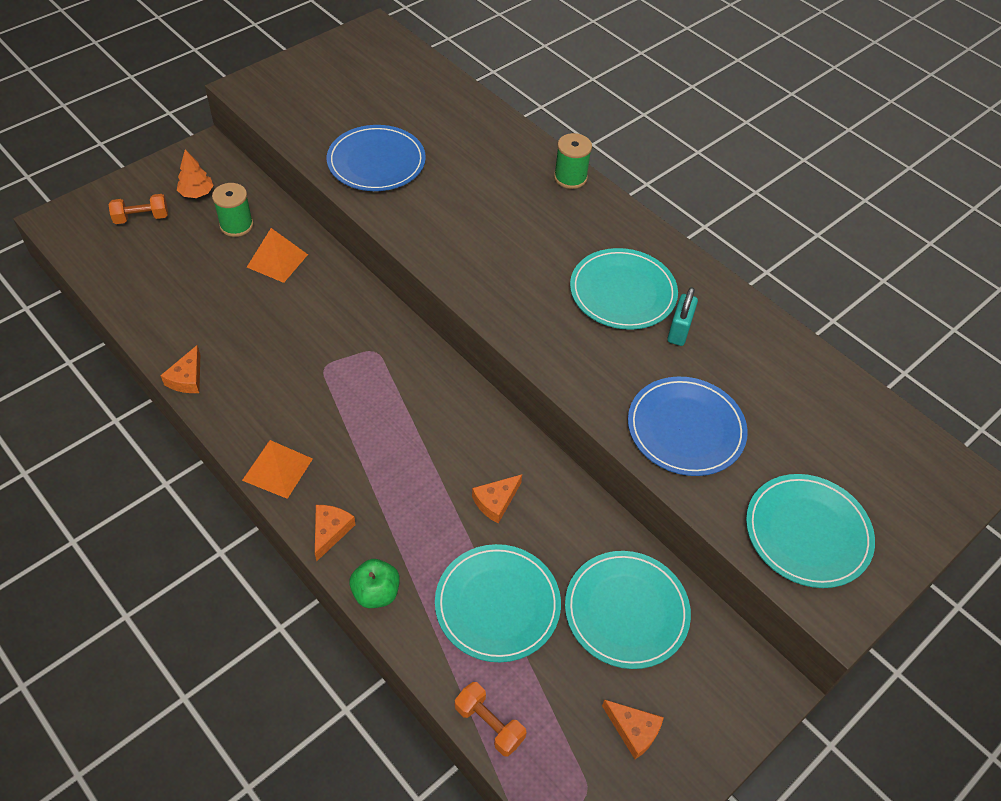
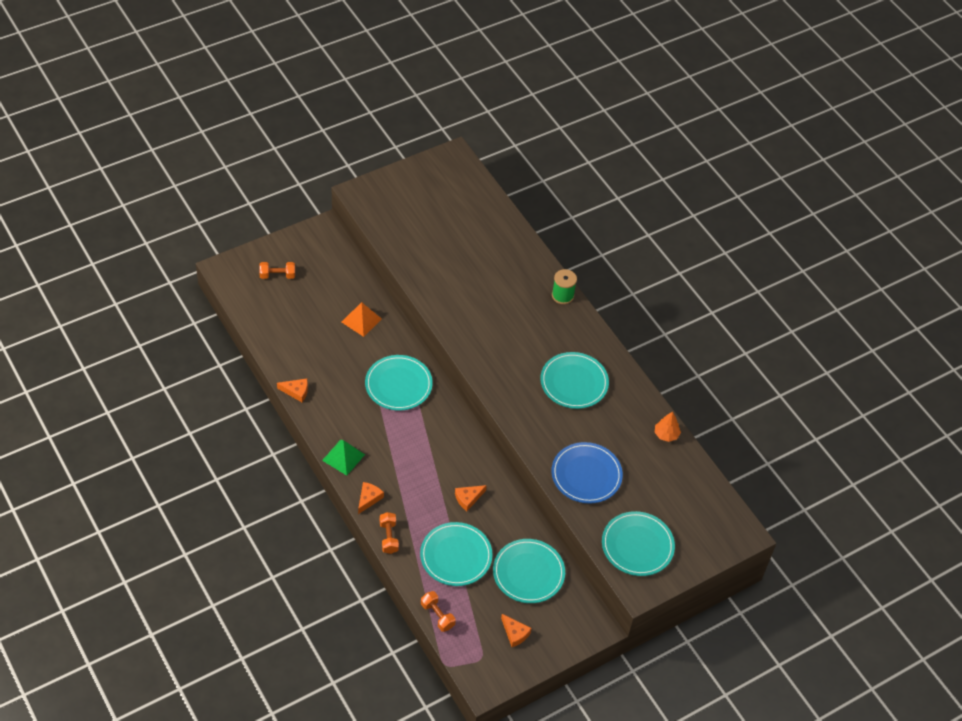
camera: 10 degrees right, 0 degrees up
orange cheese [160,345,200,393] -> orange cheese turned 105 degrees counterclockwise [277,379,308,402]
orange tree [177,149,214,198] -> orange tree moved to [655,411,681,442]
green spool [212,183,253,237] -> none
orange pyramid [242,440,313,499] -> green pyramid [322,440,365,476]
blue plate [327,125,426,191] -> none
green apple [349,559,400,608] -> orange dumbbell [380,512,399,554]
turquoise padlock [667,287,698,346] -> none
none -> turquoise plate [365,355,433,411]

